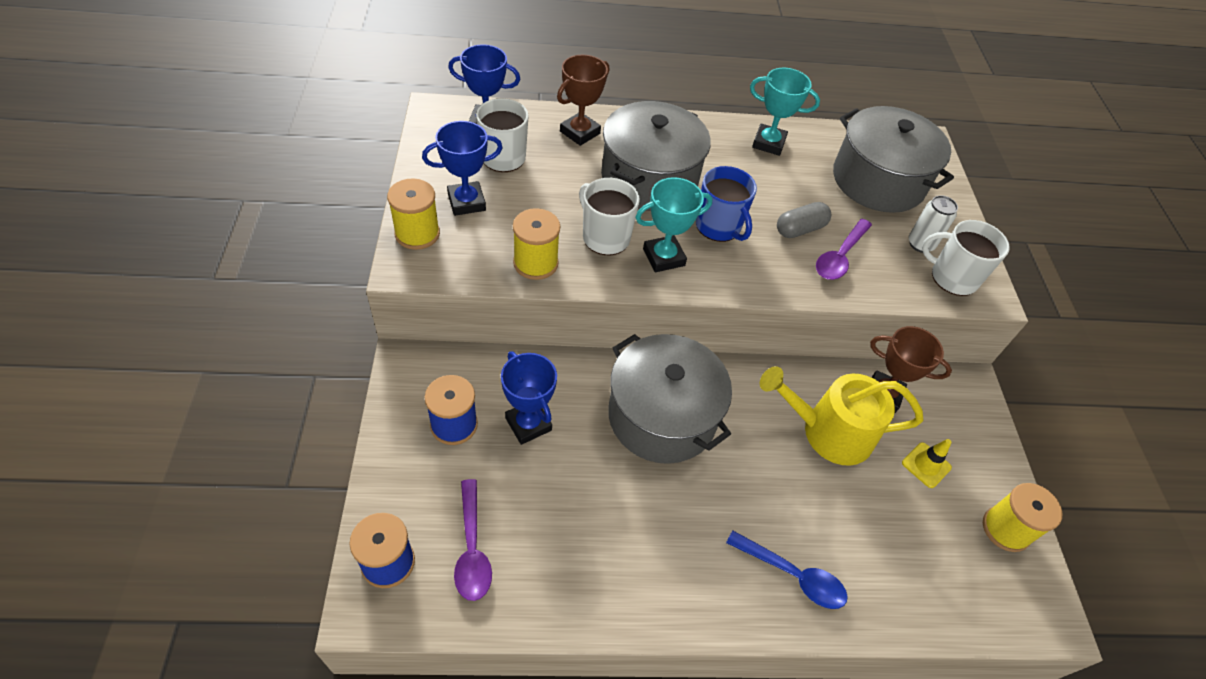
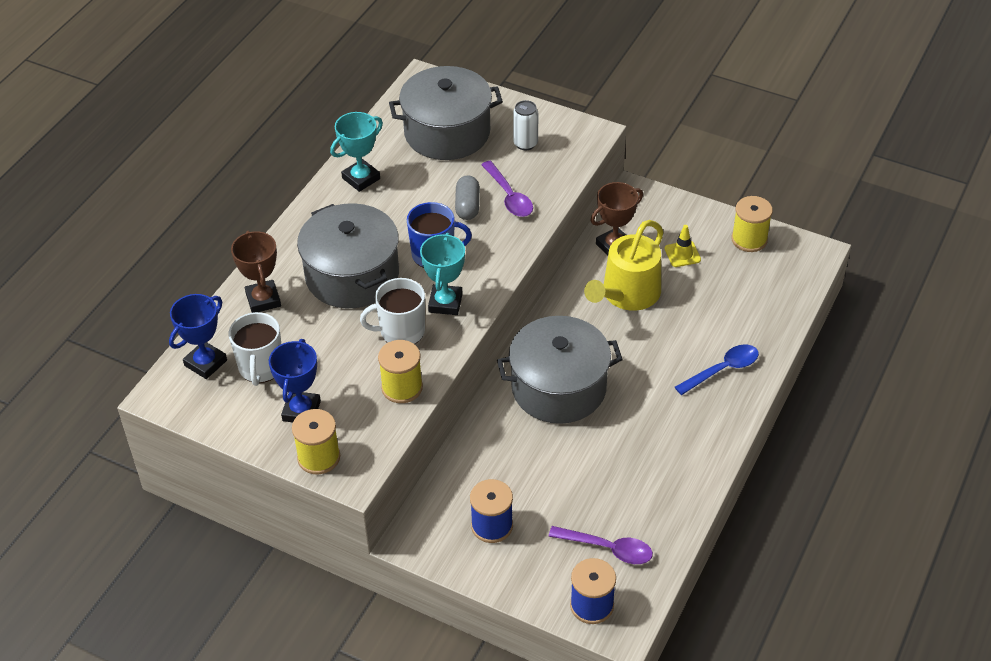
camera: 55 degrees left, 5 degrees down
blue trophy [501,351,557,445] -> none
white mug [922,220,1010,296] -> none

